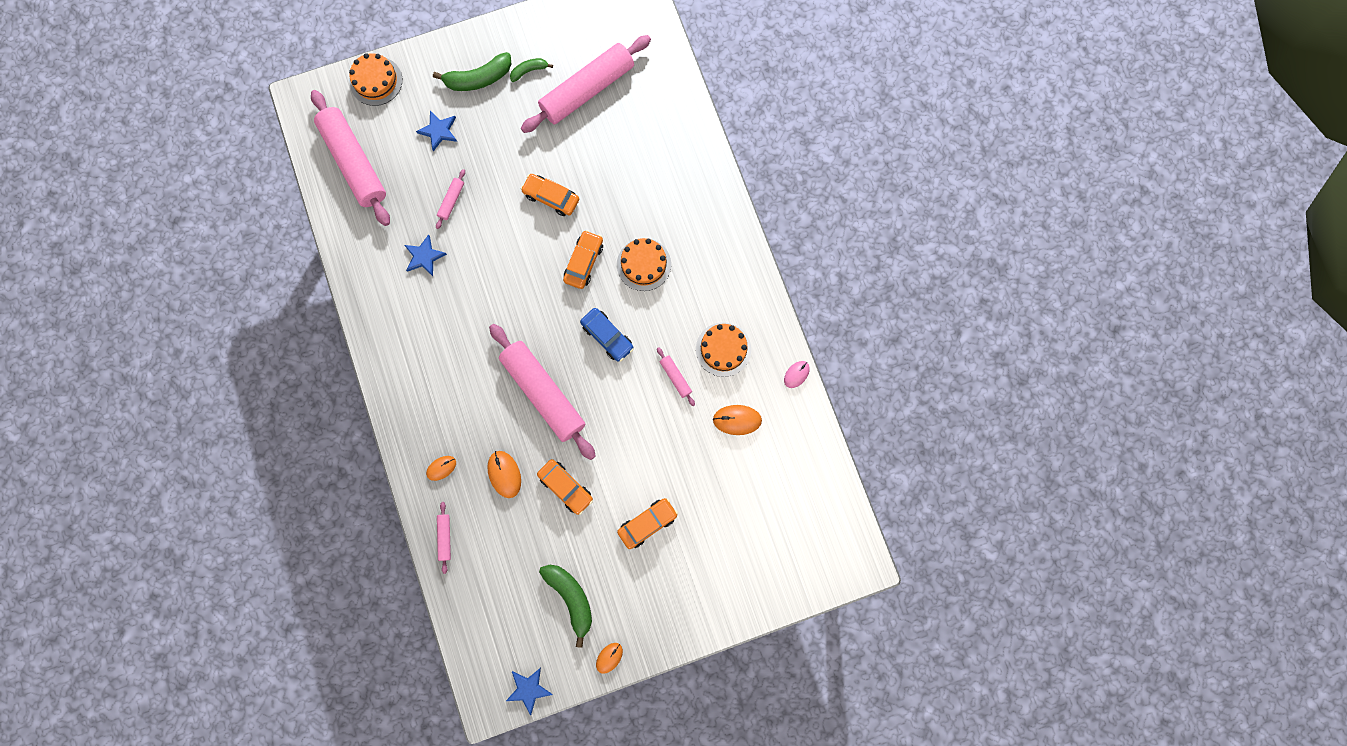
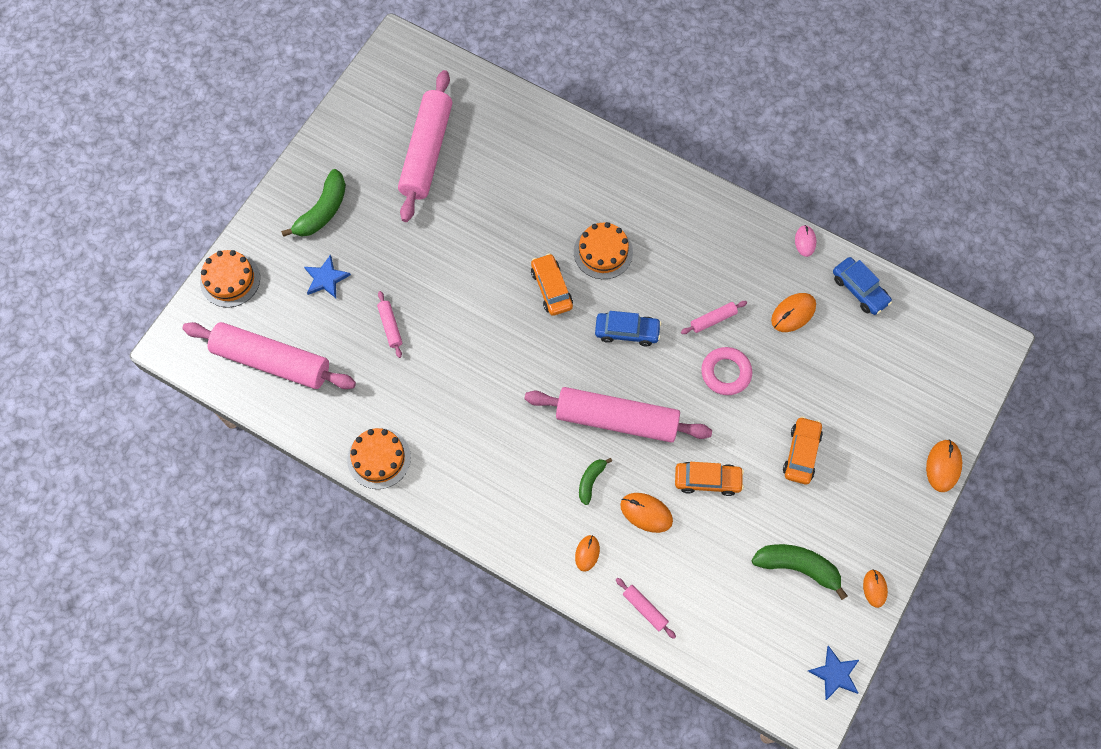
camera: 40 degrees left, 10 degrees down
blue star [405,234,447,276] -> none
green banana [510,58,553,82] -> green banana moved to [579,458,612,505]
orange car [521,174,579,216] -> none
pink rolling pin [657,347,695,406] -> pink rolling pin turned 45 degrees counterclockwise [681,301,747,334]
orange cake [696,322,751,377] -> orange cake moved to [347,428,411,489]
none -> pink ring [701,347,752,395]
none -> blue car [833,257,892,315]
none -> orange mouse [926,440,962,492]

